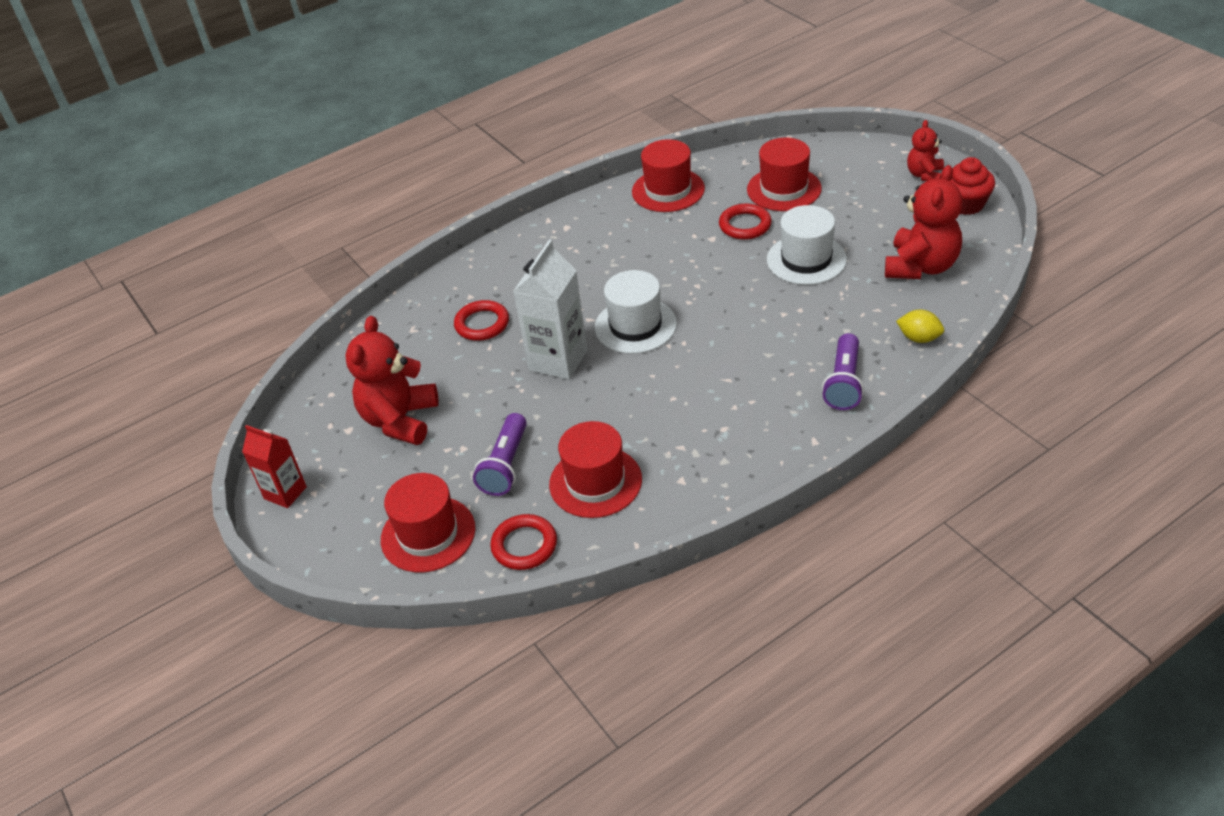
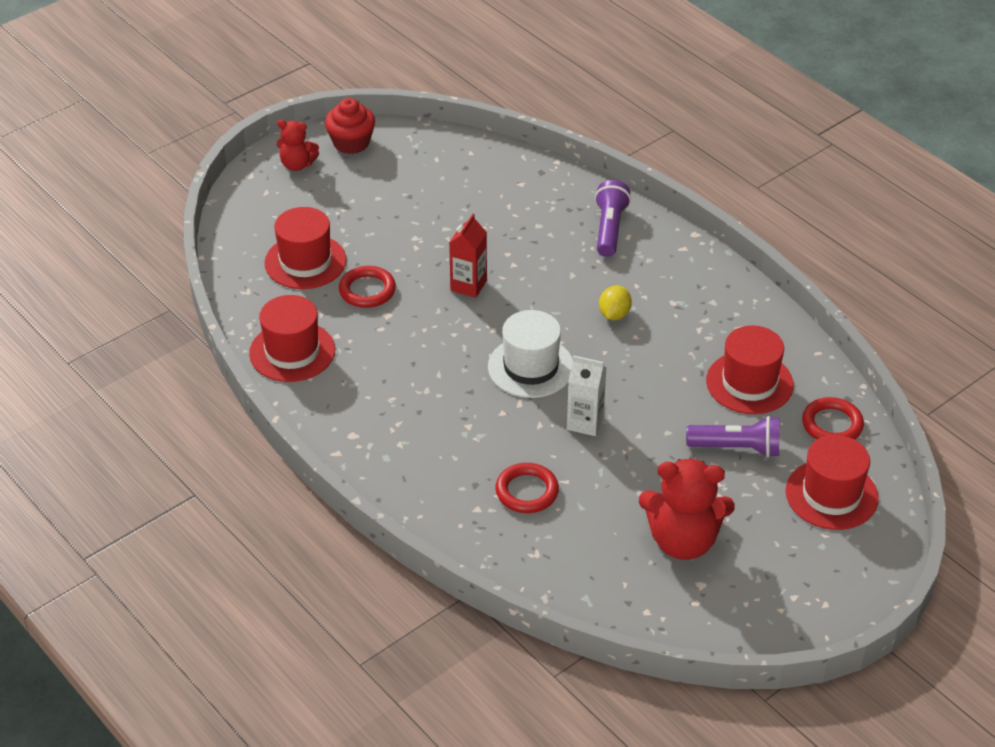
camera: 100 degrees left, 0 degrees up
red carton [242,425,307,508] -> red carton moved to [449,214,487,298]
white carton [513,239,587,379] -> white carton [567,355,607,436], size x0.63
white hat [767,205,847,285] -> none
purple flashlight [822,333,864,410] -> purple flashlight turned 90 degrees counterclockwise [595,180,631,257]
red teddy bear [885,165,963,279] -> none
yellow lemon [896,310,944,343] -> yellow lemon moved to [599,285,632,320]

